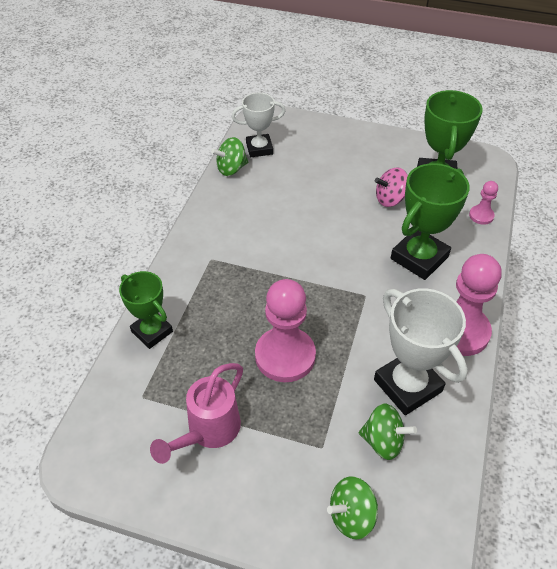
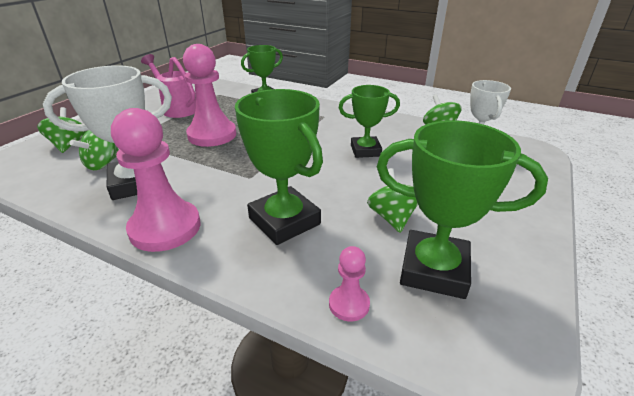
camera: 100 degrees right, 15 degrees down
pink spinning top [375,167,408,207] -> green spinning top [367,168,418,232]
none -> green trophy [338,85,400,158]

